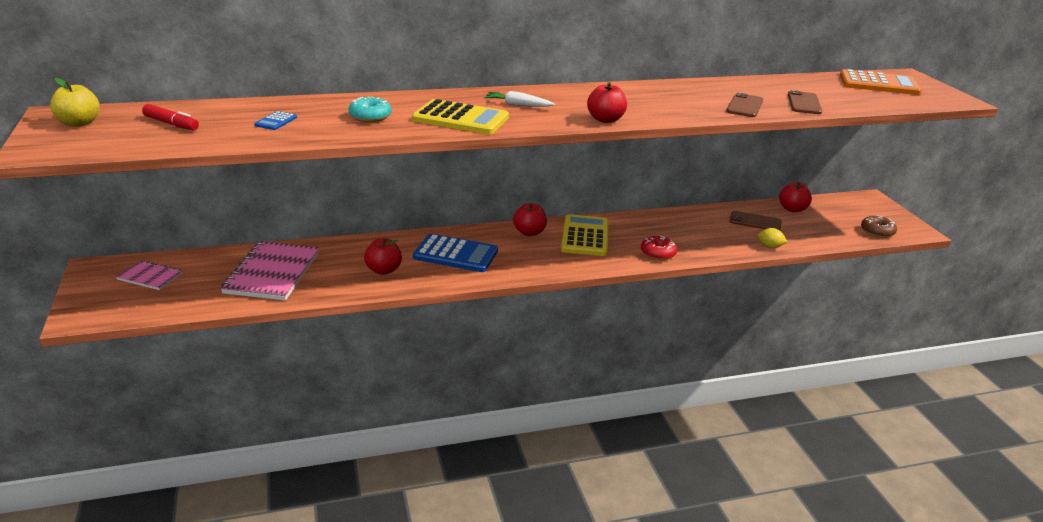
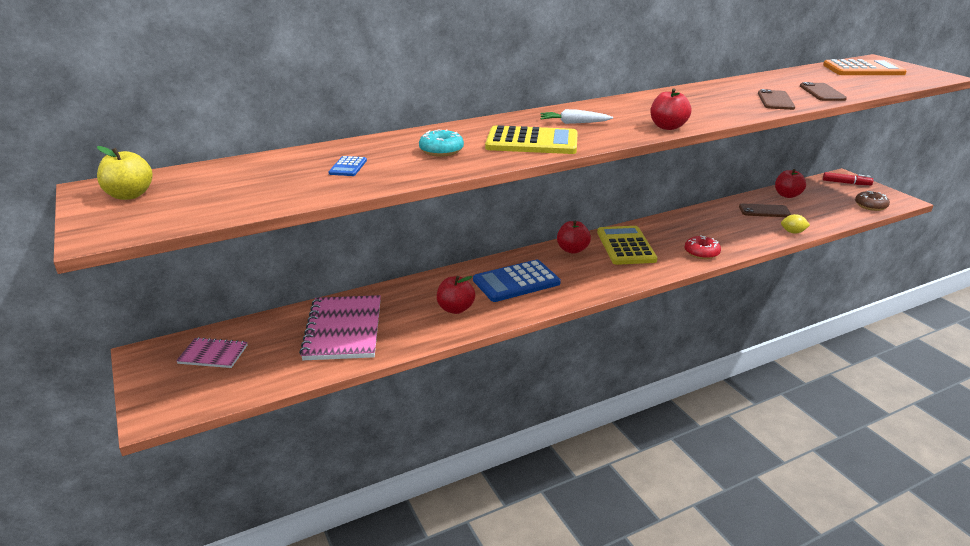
camera: 10 degrees left, 0 degrees up
red marker [142,104,199,130] -> red marker moved to [823,172,873,185]
blue calculator [413,234,498,272] -> blue calculator turned 150 degrees clockwise [473,260,561,302]

